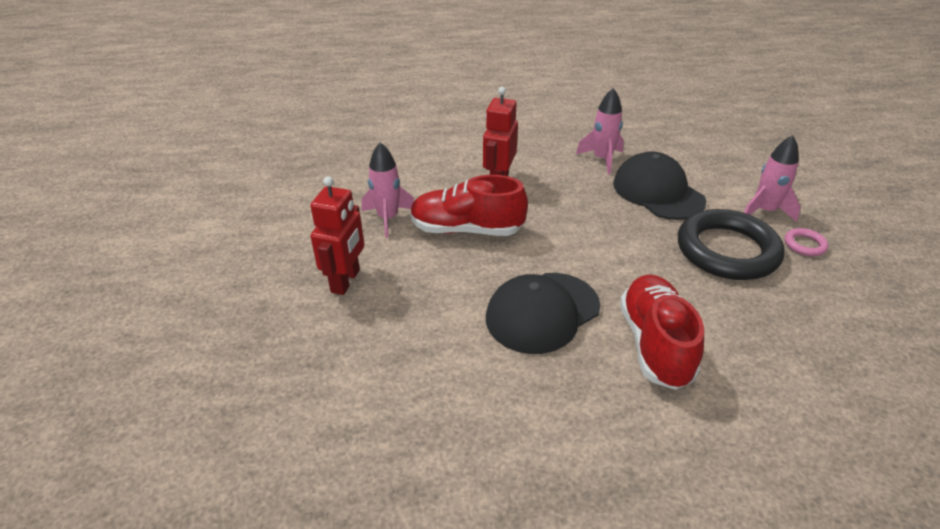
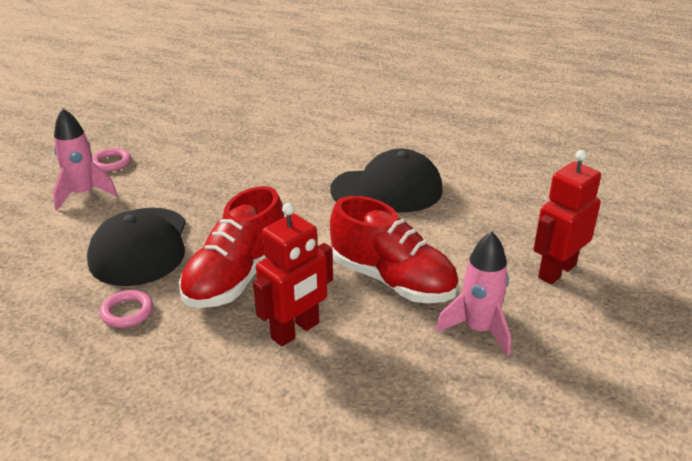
camera: 150 degrees left, 5 degrees down
pink rocket [576,88,624,175] -> pink ring [100,290,153,328]
red shoe [620,275,704,390] -> red shoe moved to [179,186,284,308]
black ring [678,209,785,280] -> none

